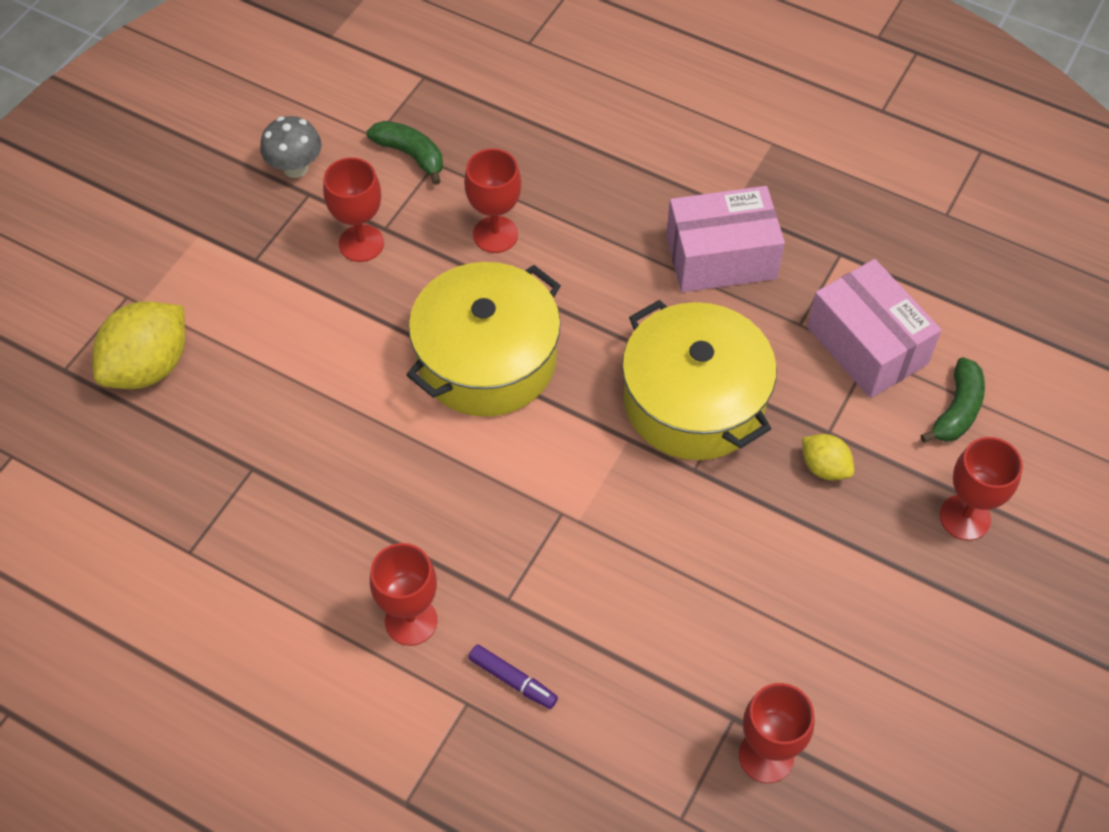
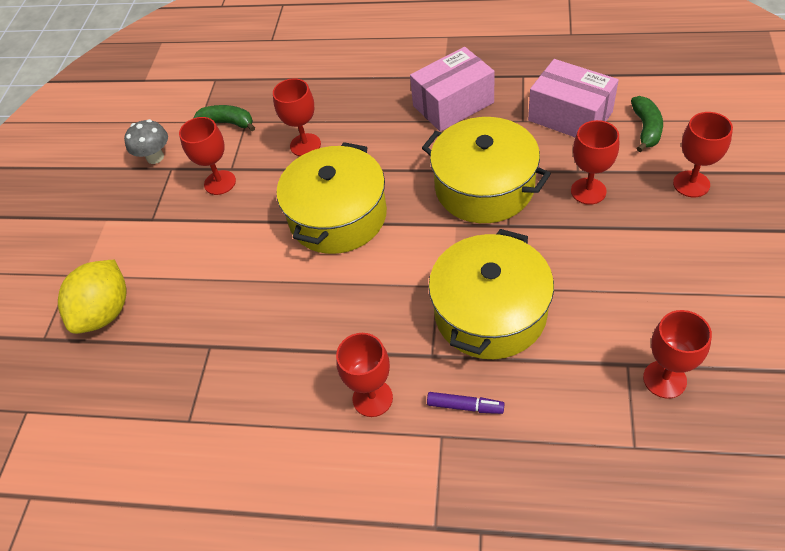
camera: 15 degrees left, 5 degrees down
yellow lemon [802,434,854,480] -> red goblet [571,120,619,205]
none -> yellow pot [429,229,554,359]

